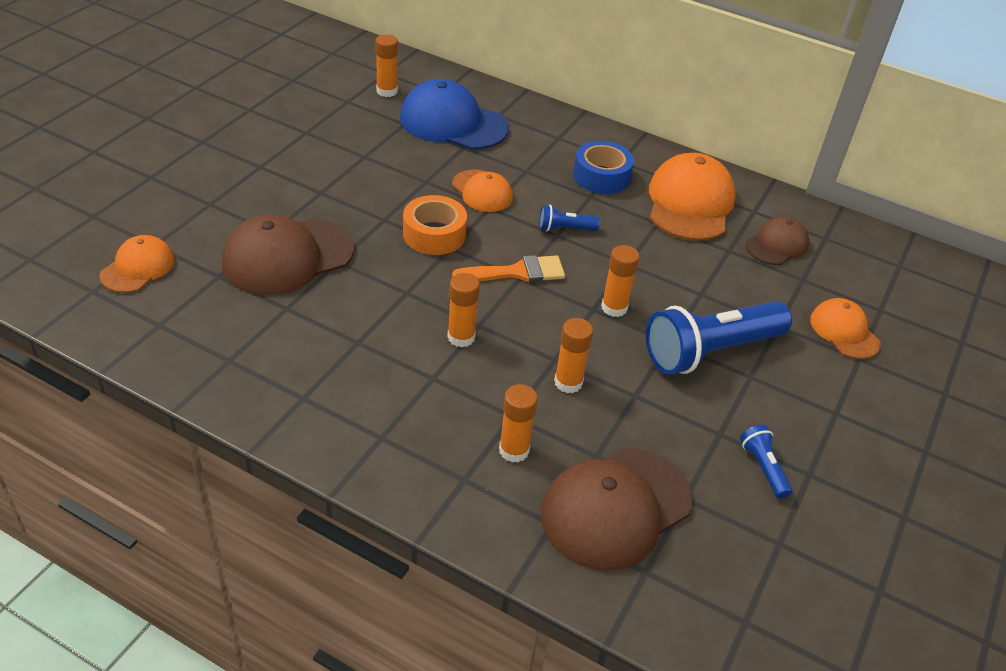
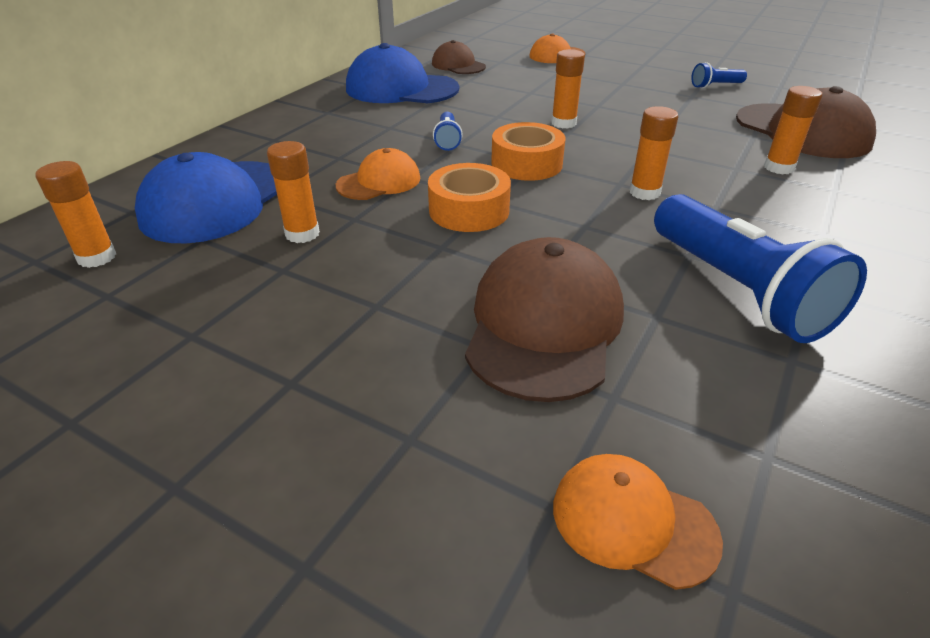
camera: 85 degrees left, 5 degrees down
brown cap [222,214,354,295] -> brown cap turned 135 degrees counterclockwise [465,237,624,402]
orange brush [452,255,565,283] -> orange tape [491,122,566,181]
orange glue stick [554,318,593,393] -> orange glue stick moved to [267,141,320,243]
blue tape [573,141,634,194] -> none
blue flashlight [645,301,792,375] -> blue flashlight moved to [654,194,867,343]
orange cap [649,153,736,241] -> blue cap [346,43,459,103]

